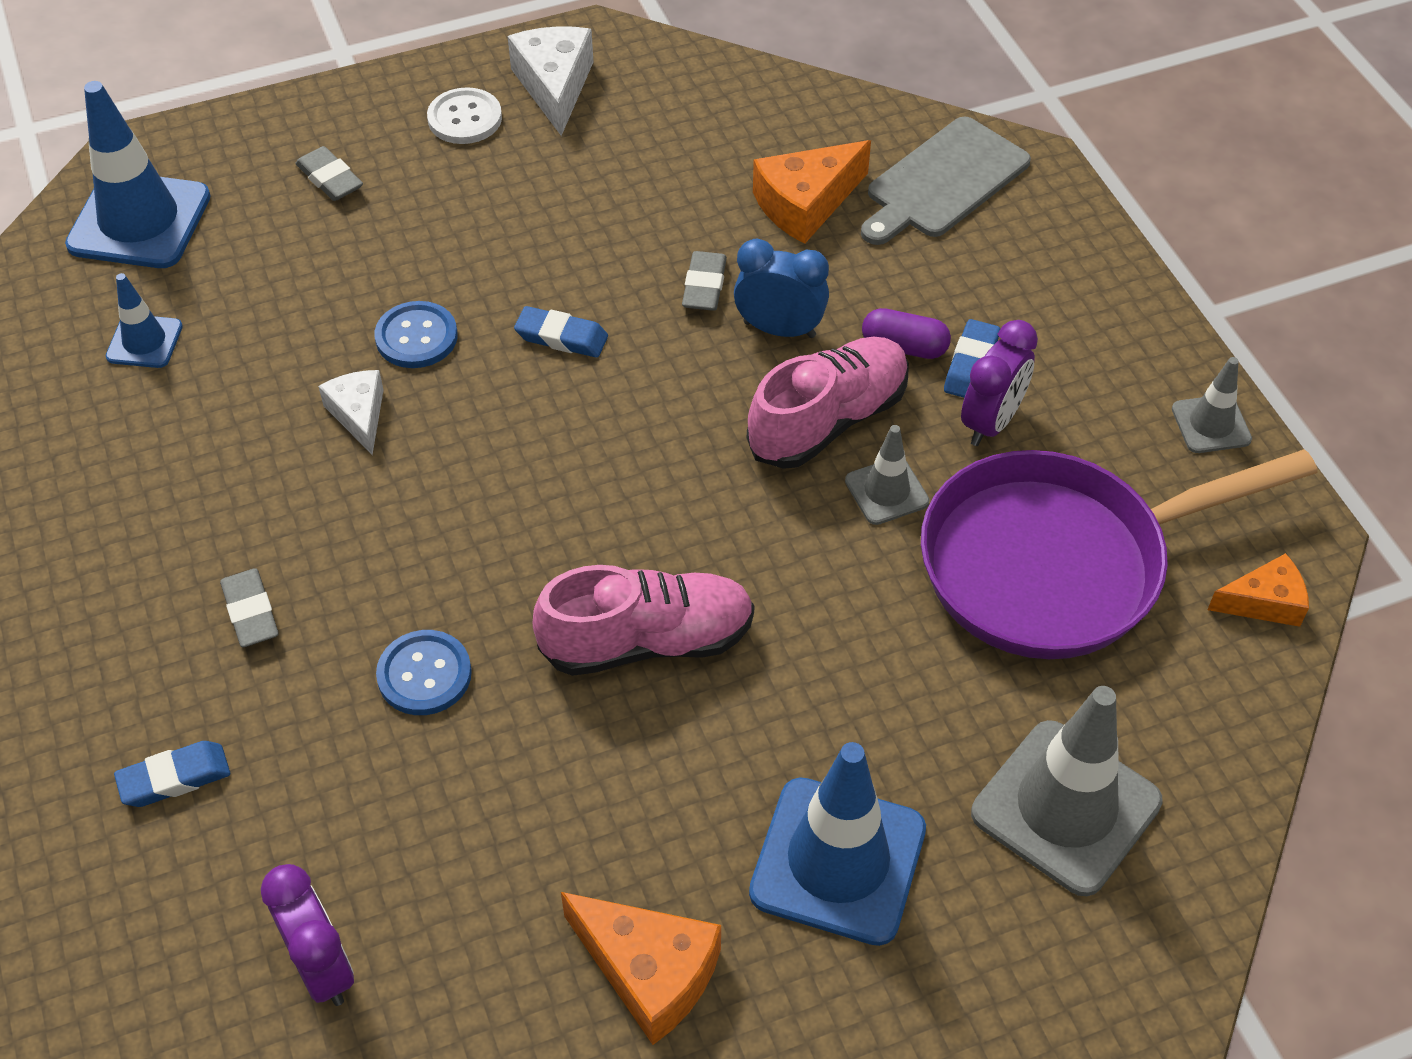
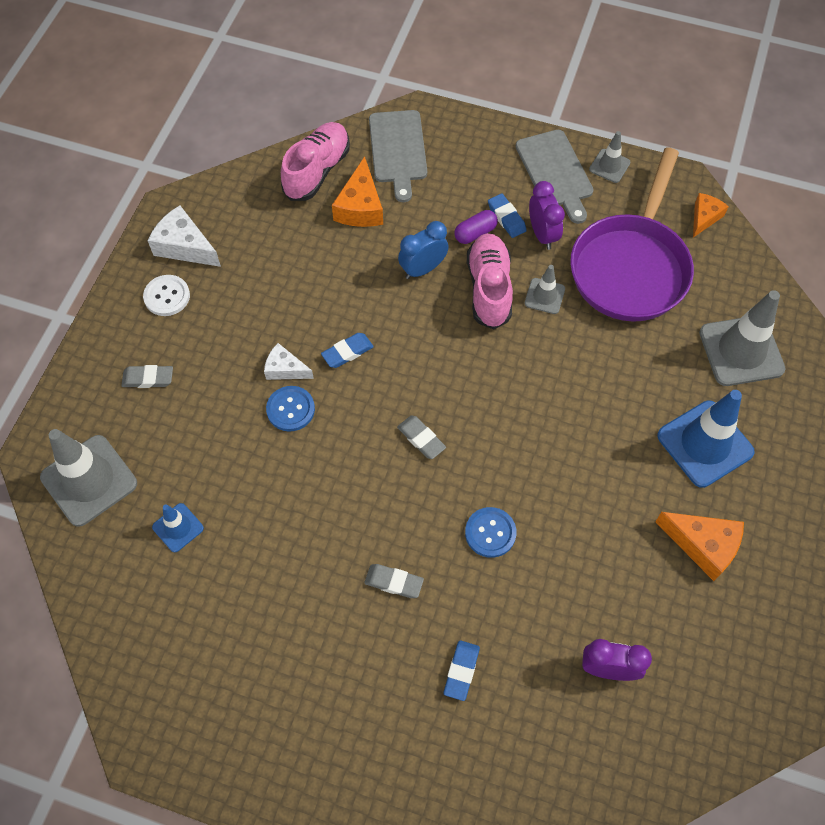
camera: 50 degrees left, 10 degrees up
blue traffic cone [65,81,211,268] -> grey traffic cone [40,429,137,527]
white cheese [318,370,384,455] -> white cheese moved to [264,343,314,380]
pink shoe [533,565,755,676] -> pink shoe moved to [281,122,350,201]
orange cheese [561,892,721,1045] -> orange cheese turned 45 degrees clockwise [655,512,744,581]
grey eraser [682,251,727,311] -> grey eraser moved to [397,415,446,459]
none -> grey cutting board [515,130,594,224]

